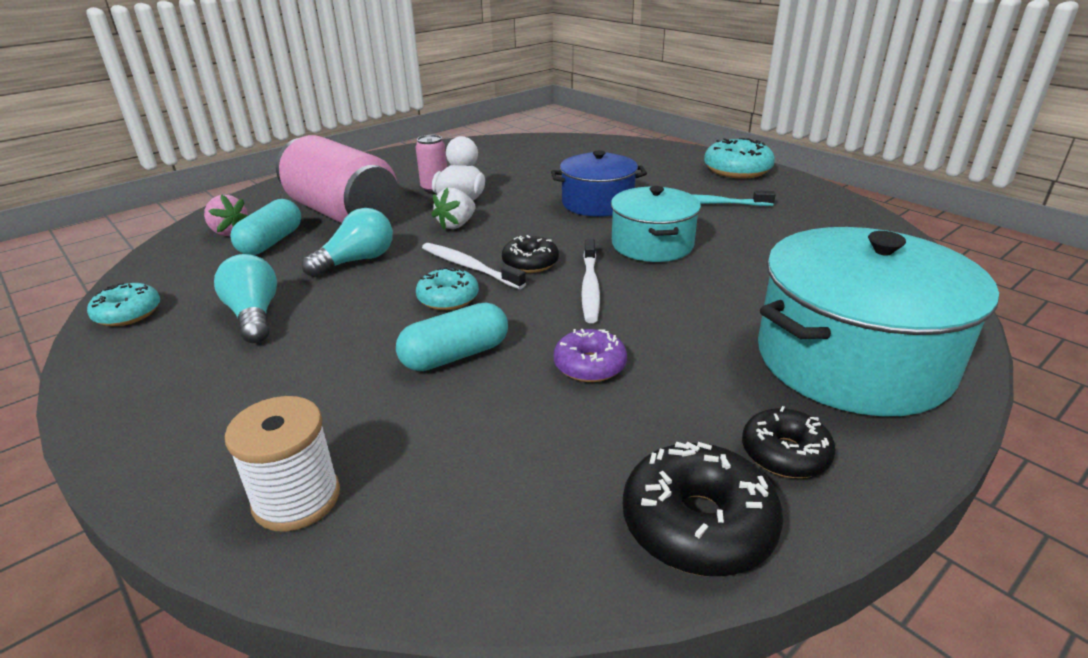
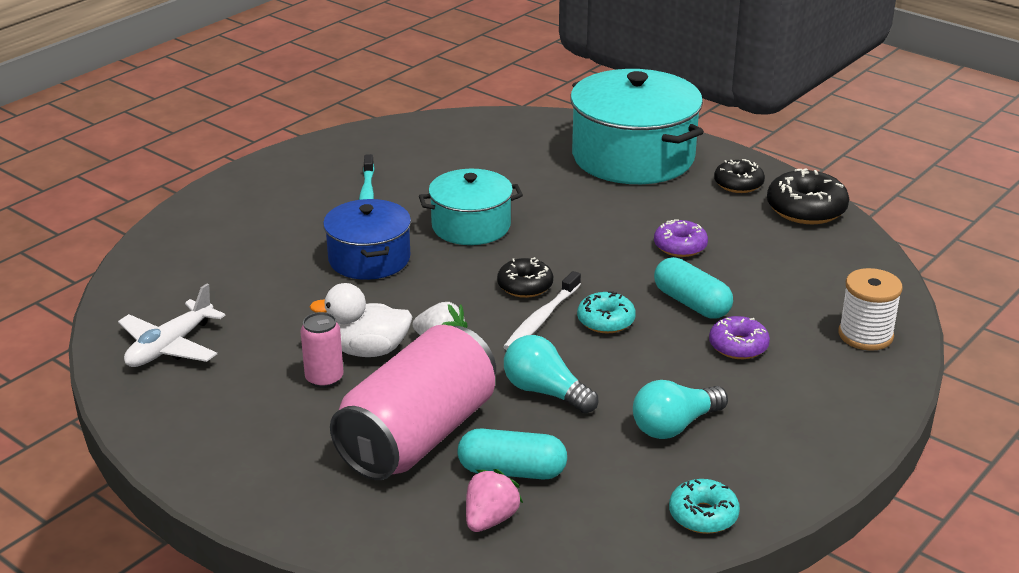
camera: 100 degrees left, 0 degrees up
white toothbrush [581,239,600,323] -> none
turquoise donut [704,138,775,179] -> none
none -> white plane [118,283,225,367]
none -> purple donut [709,316,770,359]

